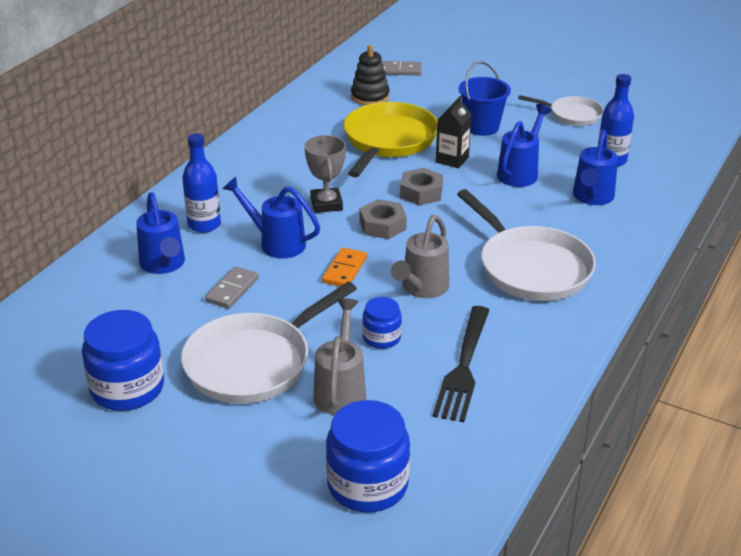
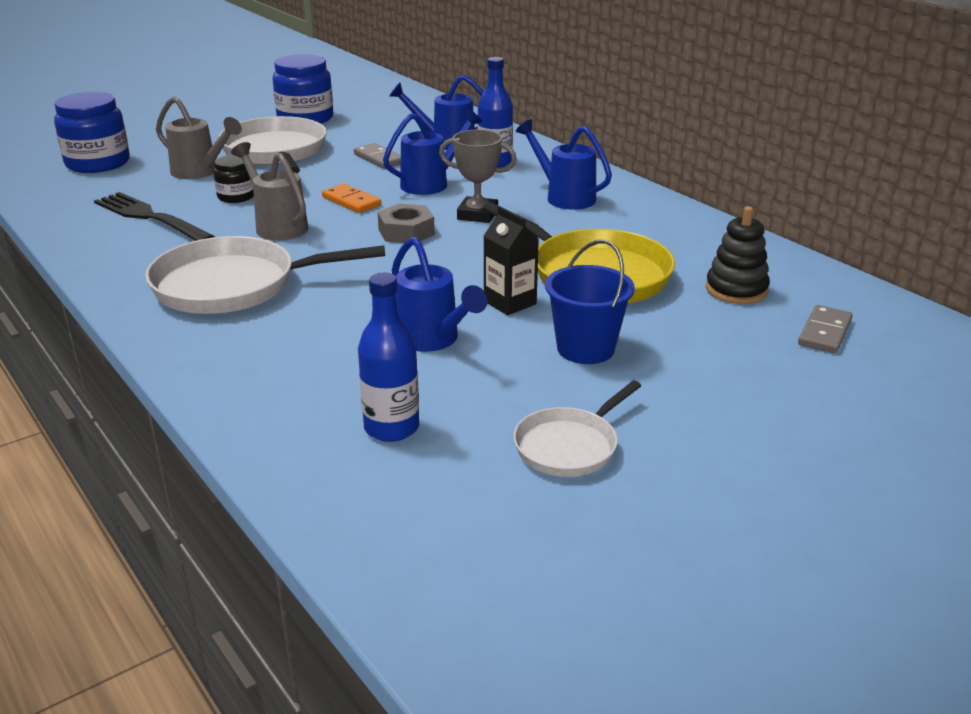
camera: 115 degrees right, 5 degrees down
blue jar [362,297,402,349] -> black jar [213,155,254,203]
grey nut [400,168,443,205] -> none
blue watering can [573,129,618,205] -> blue watering can moved to [516,119,612,210]

